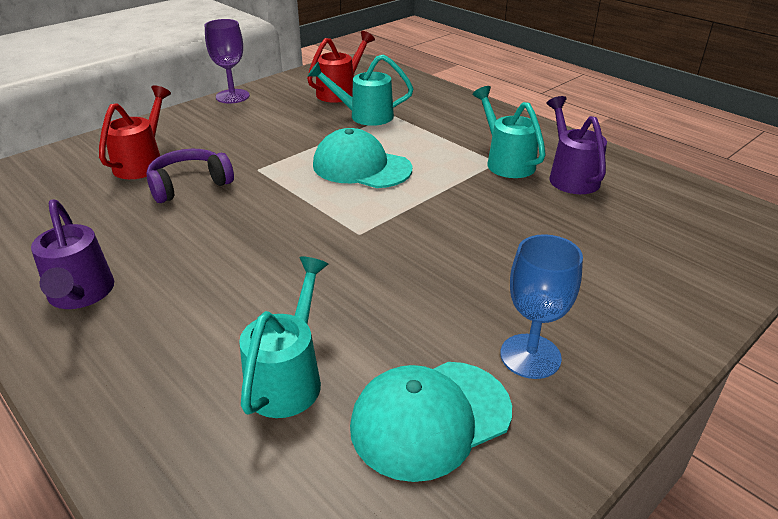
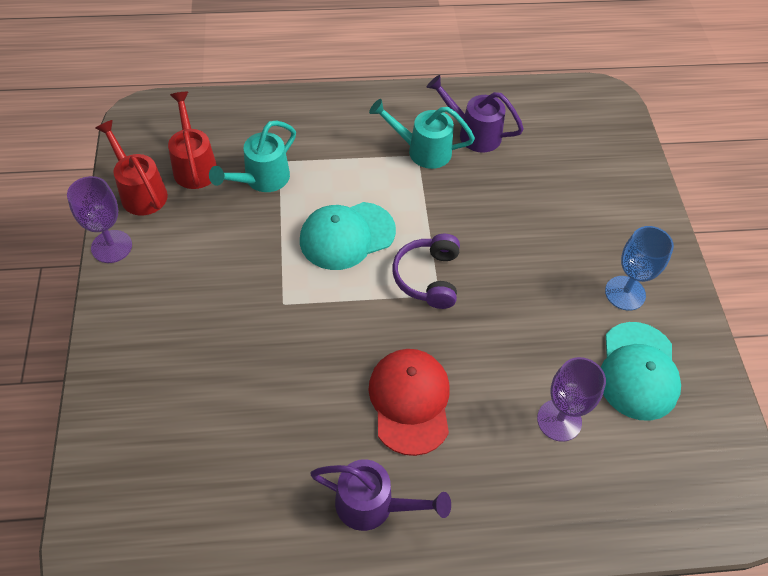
camera: 55 degrees left, 20 degrees up
red watering can [99,85,171,179] -> red watering can moved to [96,120,168,216]
purple headphones [146,149,234,203] -> purple headphones moved to [392,234,460,309]
turquoise watering can [239,256,328,418] -> purple goblet [537,357,606,442]
none -> red cap [368,349,450,456]

